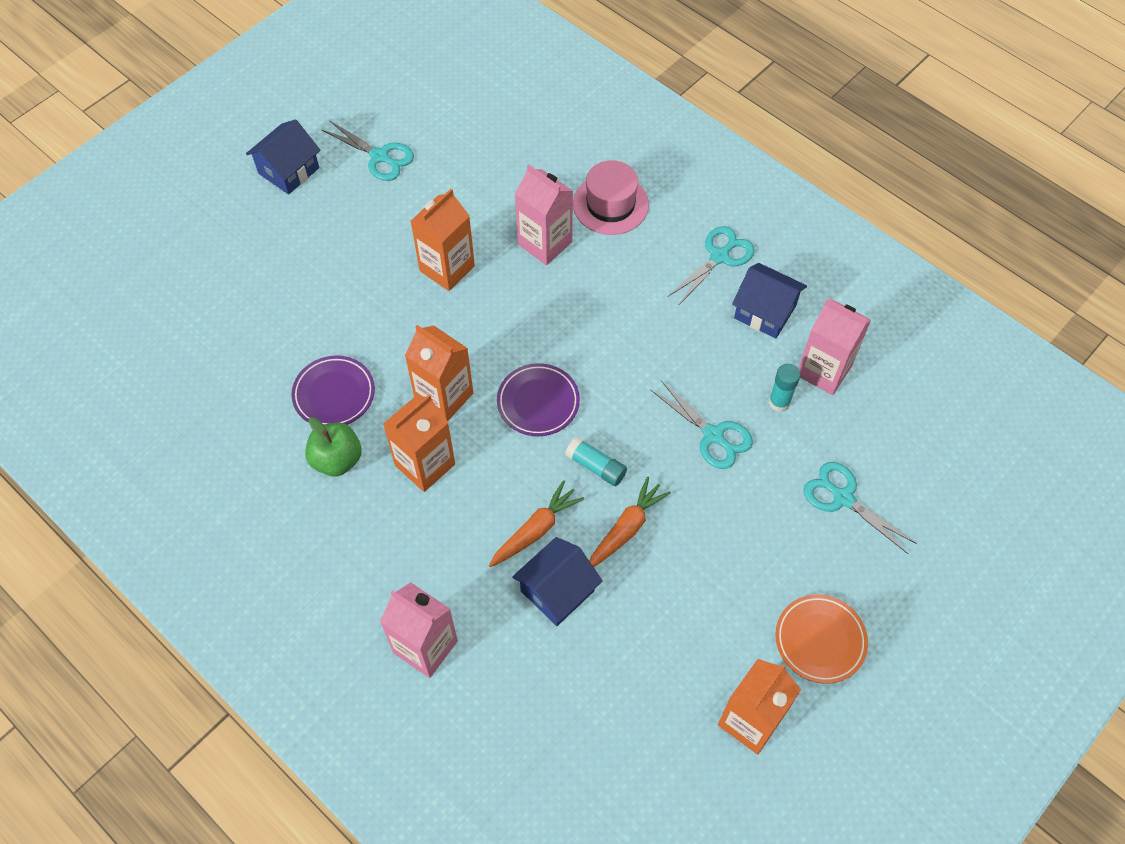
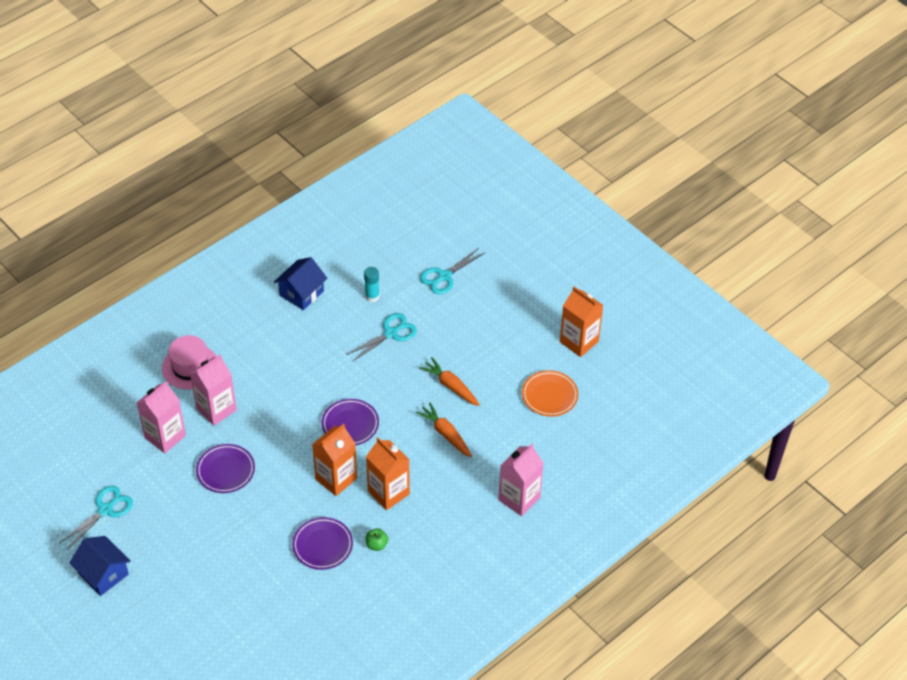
camera: 85 degrees left, 10 degrees down
green apple [305,417,361,476] -> green apple [366,528,388,551], size x0.59
orange carton [411,189,475,291] -> purple plate [196,444,255,493]
blue house [512,537,603,626] -> none
turquoise glue stick [565,437,627,486] -> none
turquoise scissors [669,226,755,306] -> none
orange plate [775,594,868,684] -> orange plate moved to [522,370,578,417]
pink carton [798,298,871,395] -> pink carton moved to [137,381,186,453]

